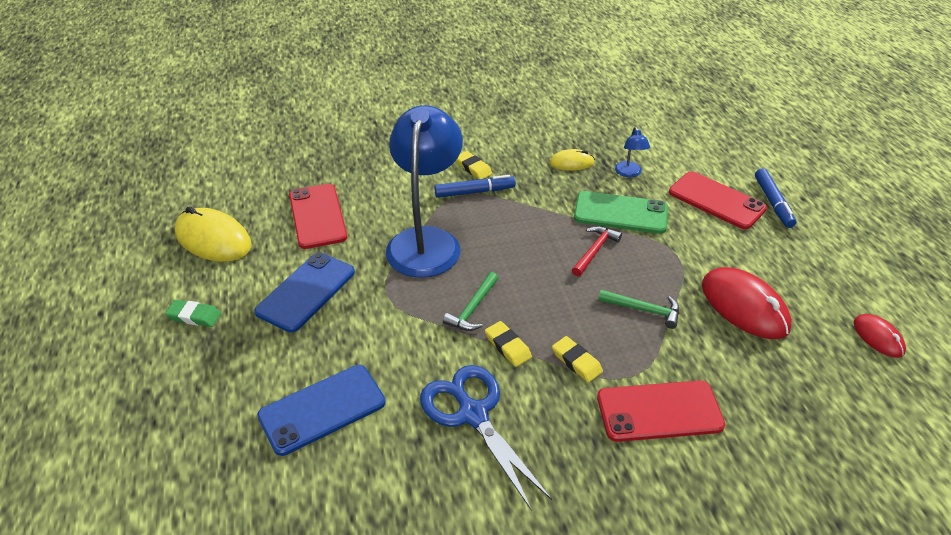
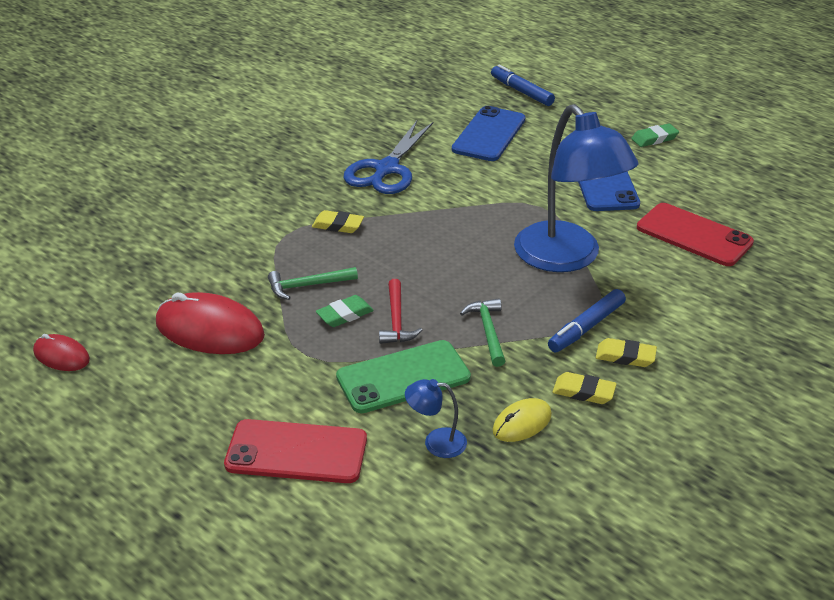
camera: 145 degrees right, 5 degrees down
yellow mouse [175,207,252,262] -> none
blue scissors [420,365,552,511] -> blue scissors turned 90 degrees clockwise [344,121,434,194]
green hammer [443,272,498,331] -> green hammer moved to [460,298,505,367]
yellow eraser [485,321,532,367] -> yellow eraser moved to [552,372,617,404]
red phone [597,380,725,442] -> none
blue lamp [615,127,650,177] -> blue lamp turned 45 degrees counterclockwise [405,379,467,458]
blue marker [755,168,797,228] -> blue marker moved to [491,65,555,106]
none -> green eraser [316,295,374,327]

